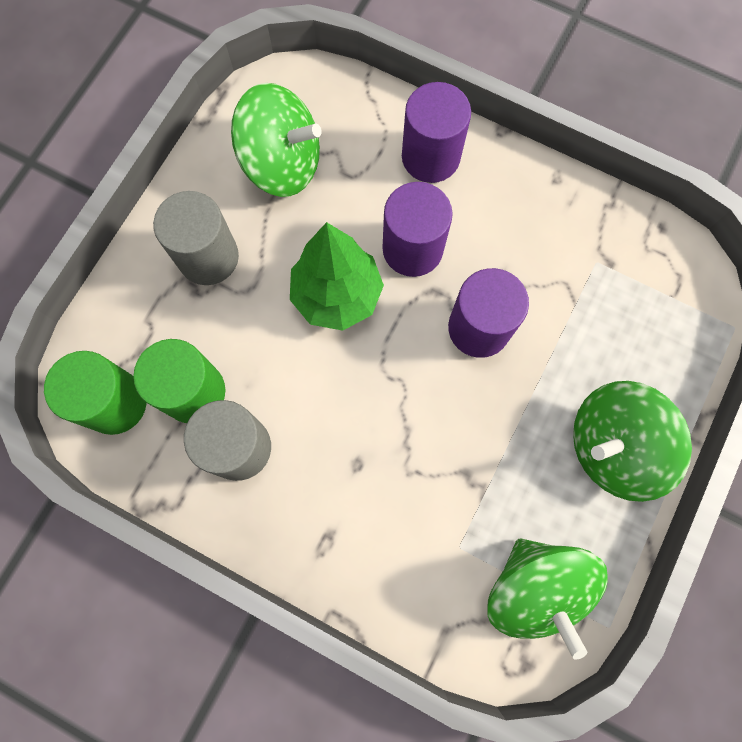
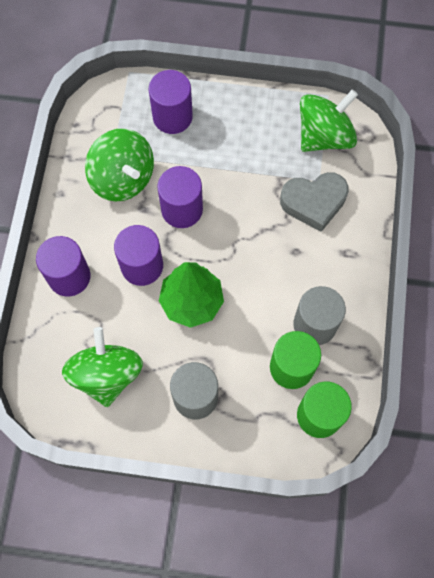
camera: 110 degrees left, 5 degrees down
green spinning top [573,381,692,502] -> green spinning top moved to [85,128,154,201]
none -> purple cylinder [149,70,193,134]
none -> grey heart [280,172,349,232]

